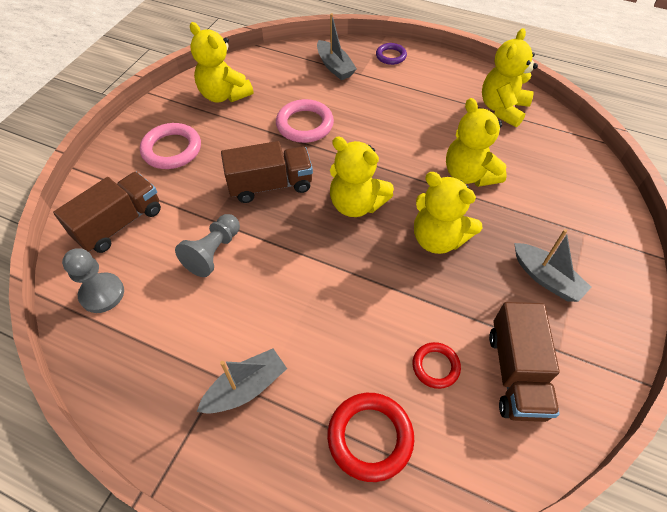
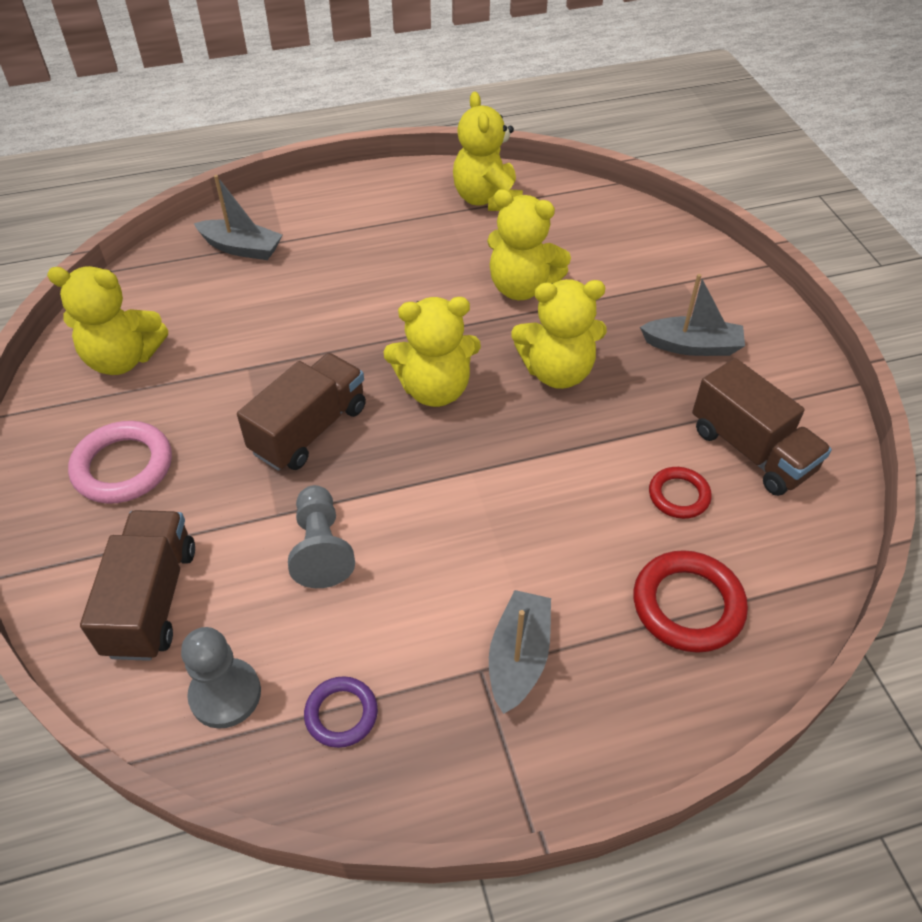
camera: 40 degrees left, 5 degrees down
pink ring [276,99,334,143] -> none
purple ring [376,43,407,65] -> purple ring moved to [304,676,378,748]

